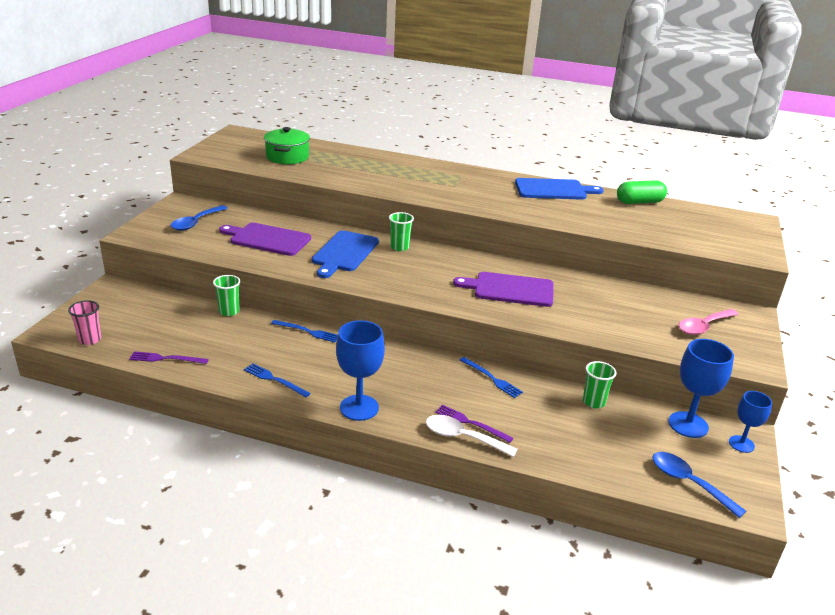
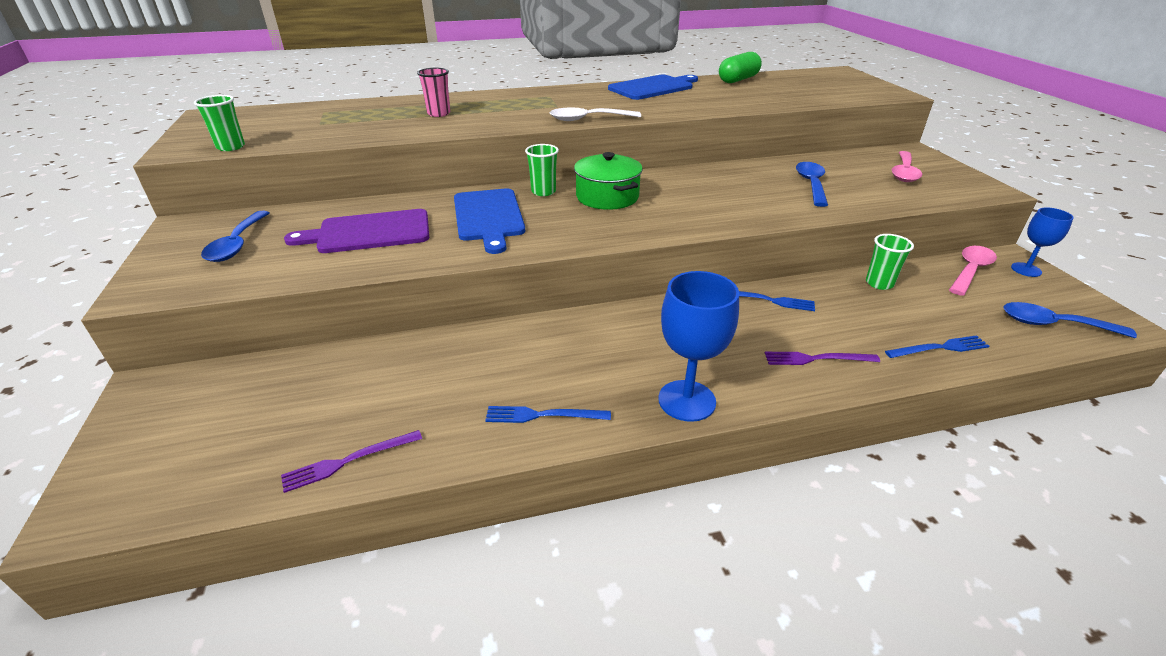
camera: 30 degrees left, 5 degrees up
pink cup [68,300,101,345] -> pink cup moved to [417,68,450,117]
green cup [213,275,240,316] -> green cup moved to [194,95,245,151]
green pot [264,127,310,164] -> green pot moved to [574,152,643,210]
blue fork [271,320,338,342] -> blue fork moved to [885,335,990,358]
white spoon [426,415,518,457] -> white spoon moved to [550,108,641,121]
purple cutting board [453,272,553,307] -> none
blue goblet [668,339,734,438] -> pink spoon [949,246,997,296]
none -> blue spoon [796,162,828,207]

